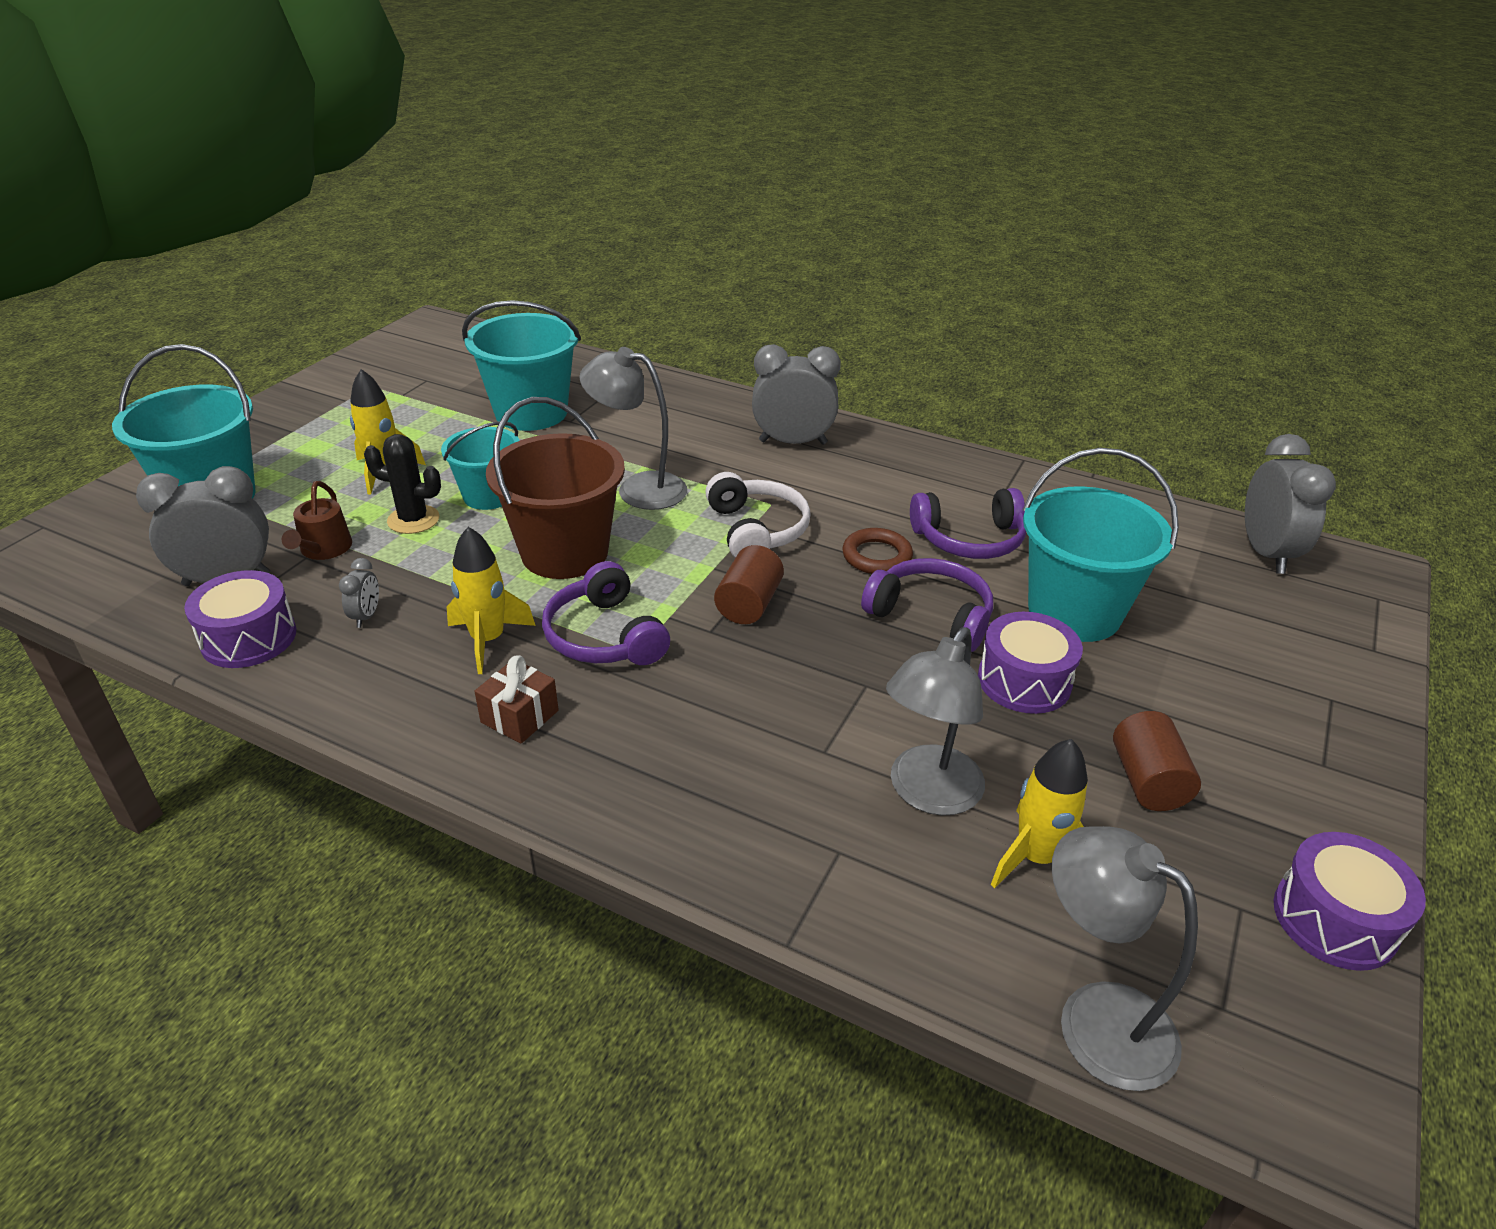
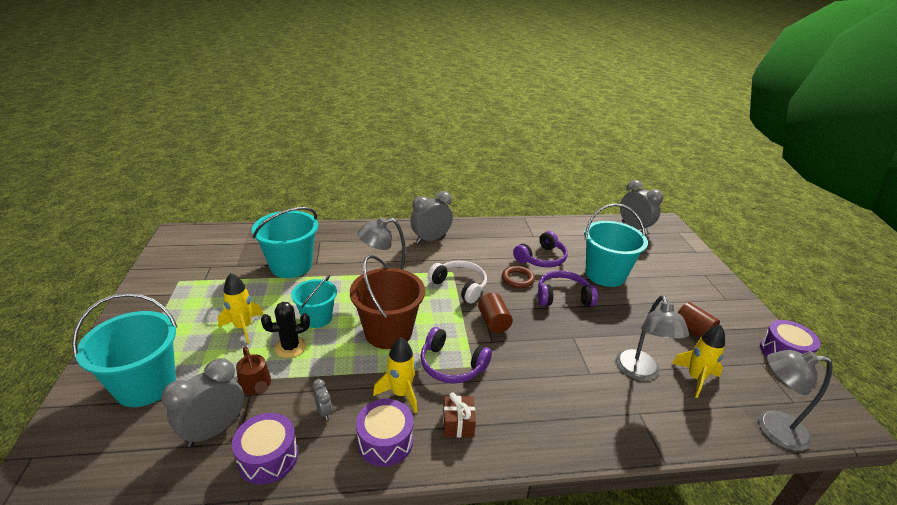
camera: 35 degrees left, 5 degrees down
purple drum [978,612,1083,714] -> purple drum moved to [356,399,414,467]

